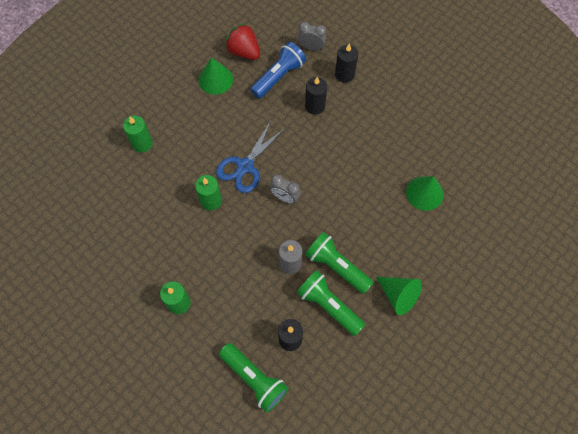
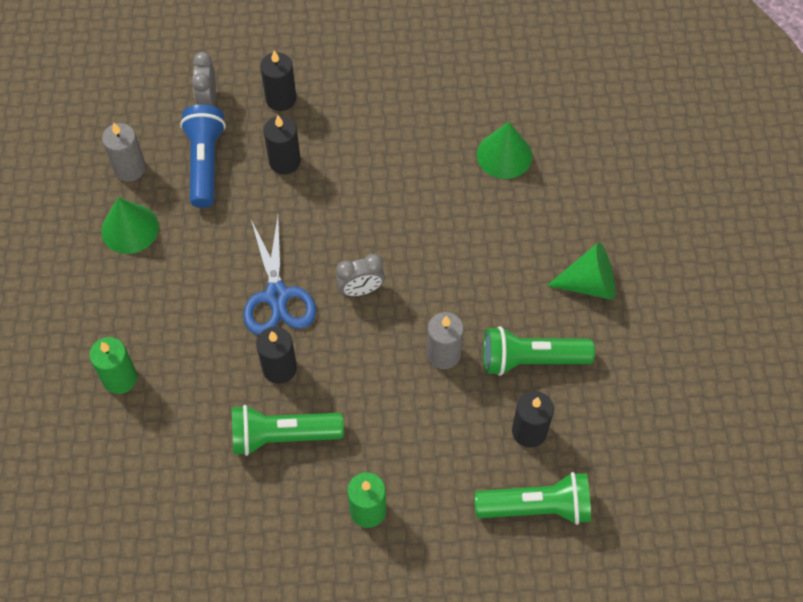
camera: 45 degrees left, 5 degrees down
green candle [195,175,222,211] -> black candle [256,327,297,384]
red strawberry [224,23,260,60] -> grey candle [102,122,146,182]
grey clock [298,22,326,50] -> grey clock turned 60 degrees counterclockwise [192,52,216,106]
green flashlight [305,232,374,294] -> green flashlight moved to [232,405,344,456]

